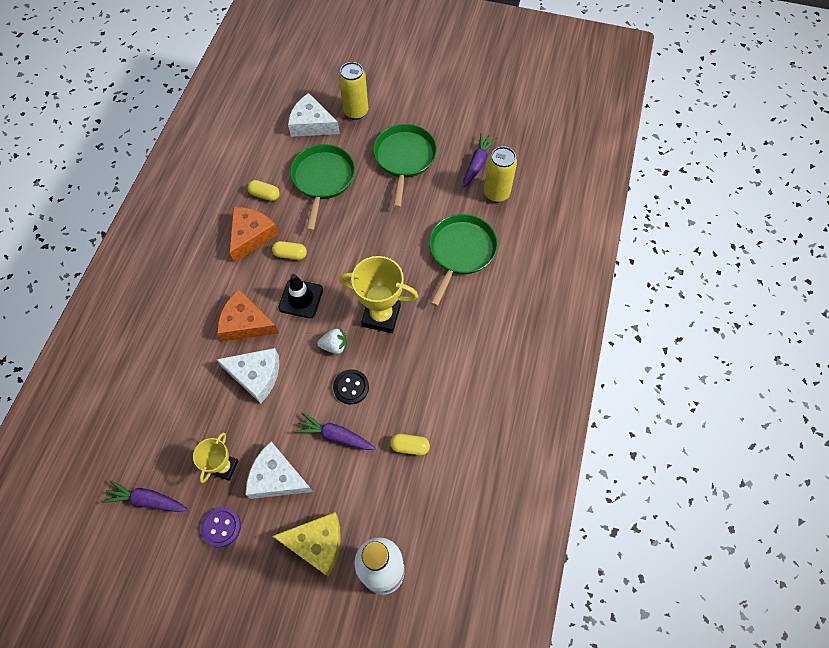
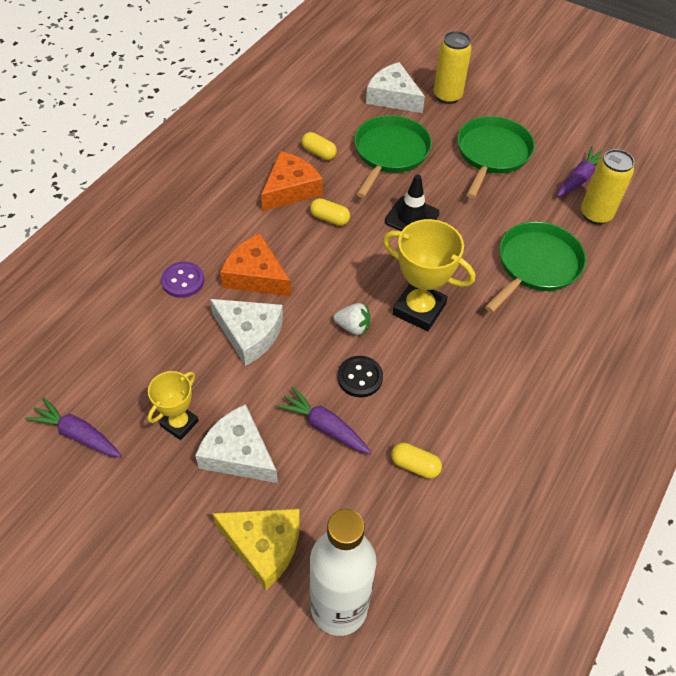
camera: 15 degrees right, 10 degrees down
purple button [201,507,241,548] -> purple button moved to [161,262,204,298]
black traffic cone [278,274,323,318] -> black traffic cone moved to [385,175,440,231]

